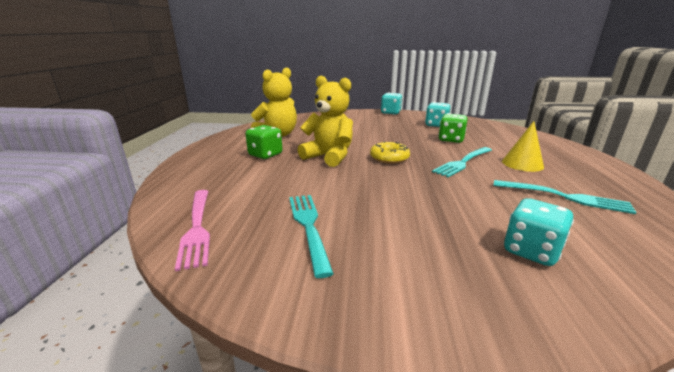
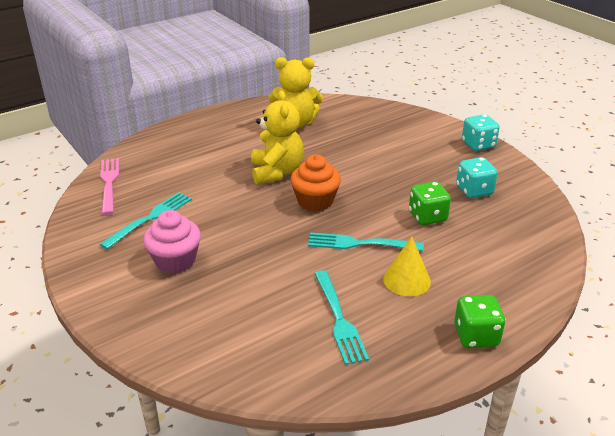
camera: 50 degrees right, 10 degrees up
pink fork [175,190,210,271] -> pink fork turned 135 degrees clockwise [100,158,119,215]
green dice [246,125,282,159] -> green dice moved to [454,295,506,348]
yellow donut [370,141,410,164] -> orange cupcake [291,155,341,211]
turquoise dice [504,198,574,266] -> none
none -> pink cupcake [143,210,201,273]

